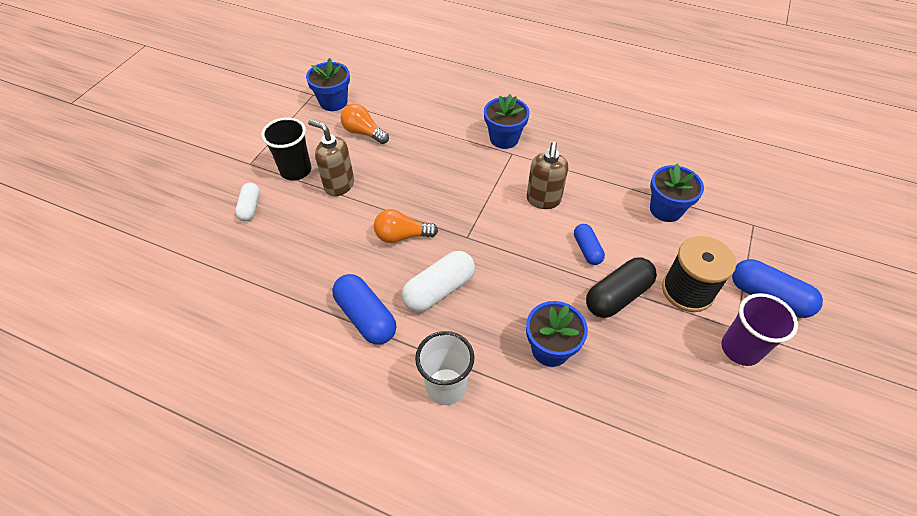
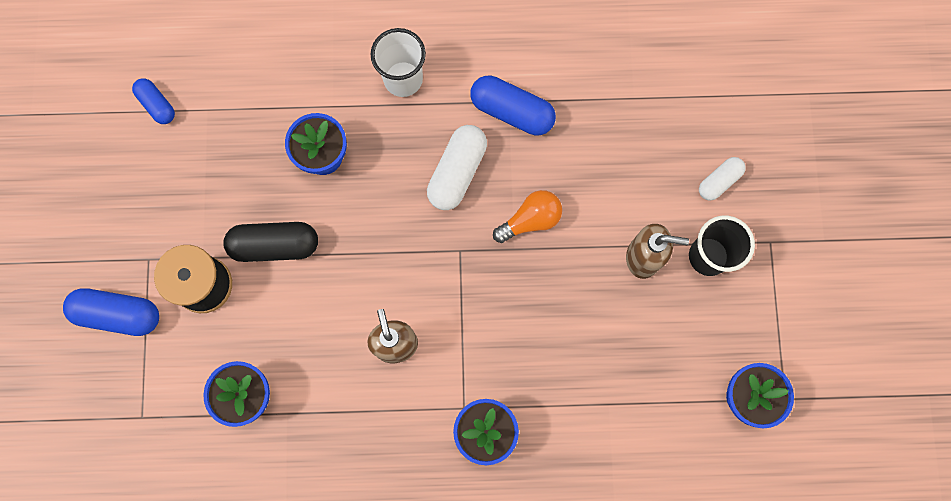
camera: 155 degrees right, 25 degrees up
white capsule [235,183,260,221] -> white capsule turned 75 degrees clockwise [699,157,746,201]
orange light bulb [341,104,389,144] -> none
blue capsule [574,224,605,265] -> blue capsule moved to [132,78,175,124]
black capsule [586,257,657,318] -> black capsule turned 60 degrees clockwise [223,222,318,262]
purple cup [721,293,798,366] -> none

